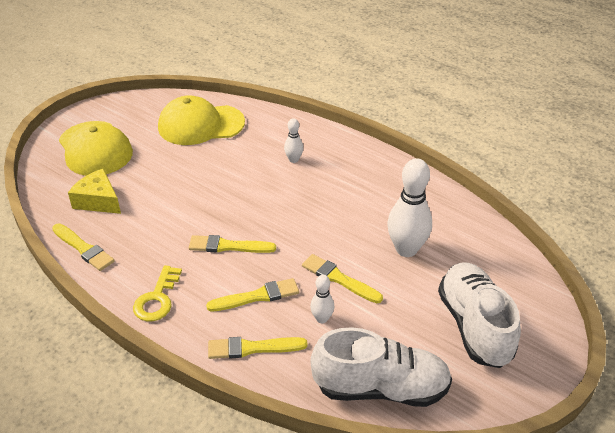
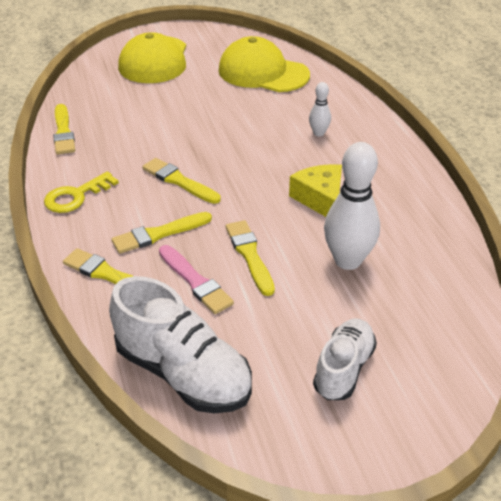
camera: 35 degrees right, 0 degrees up
yellow cheese [68,169,121,214] -> yellow cheese moved to [289,164,342,217]
yellow brush [206,278,299,312] -> yellow brush turned 135 degrees clockwise [111,212,212,254]
white bowling pin [310,275,334,323] -> pink brush [159,245,234,314]
white shoe [438,263,521,368] -> white shoe [313,318,377,400], size x0.63

